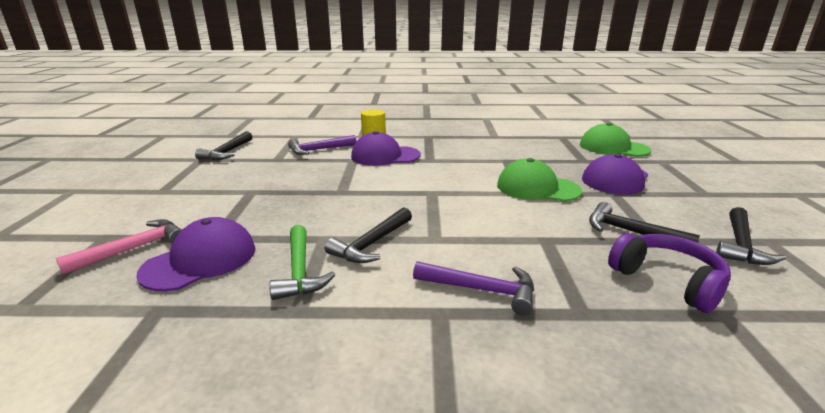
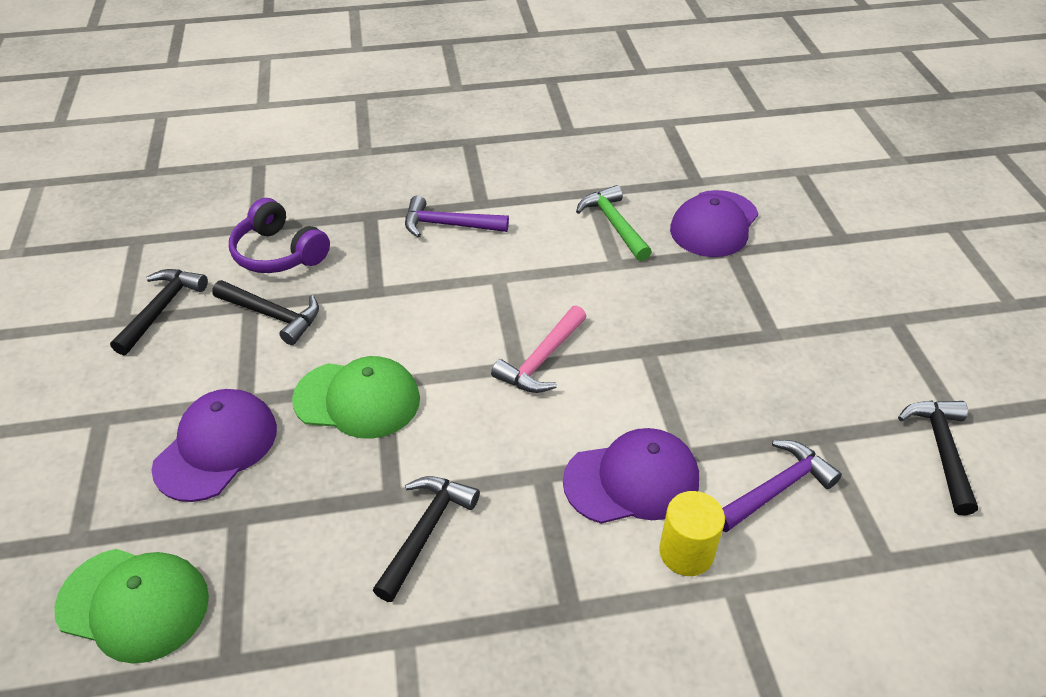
camera: 170 degrees right, 20 degrees up
pink hammer [56,219,182,275] -> pink hammer moved to [491,305,587,393]
black hammer [325,208,412,263] -> black hammer moved to [373,476,480,602]

